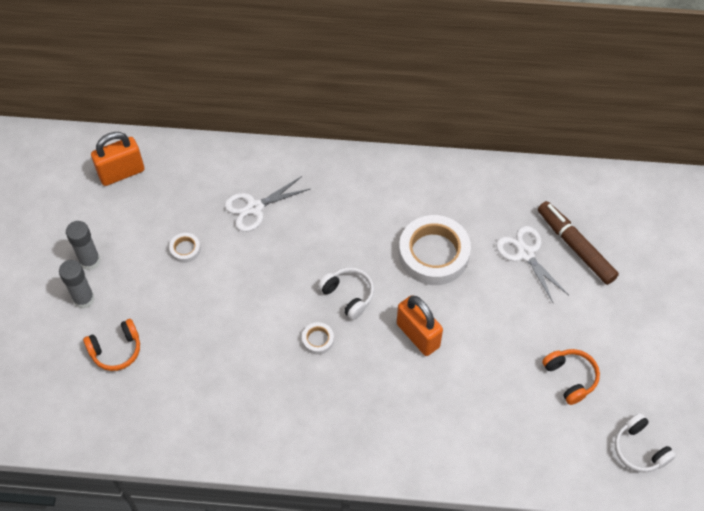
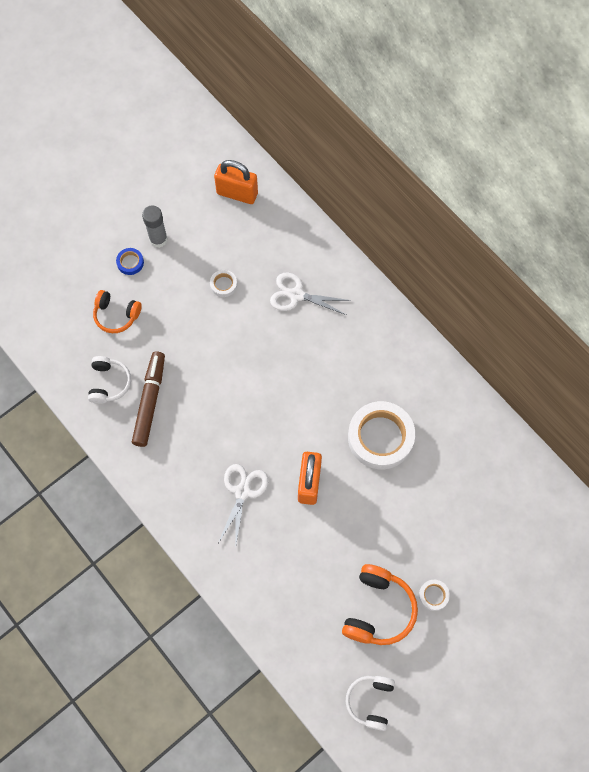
camera: 45 degrees right, 10 degrees up
grey glue stick [59,260,95,309] -> blue tape [116,248,144,275]
white tape [302,322,334,355] -> white tape moved to [419,580,450,611]
white headphones [318,267,374,320] -> white headphones moved to [88,356,131,404]
white scissors [496,226,569,302] -> white scissors moved to [218,464,268,549]
brown marker [538,201,619,285] -> brown marker moved to [132,351,165,447]
orange headphones [542,349,600,405] -> orange headphones [342,564,418,645], size x1.51

